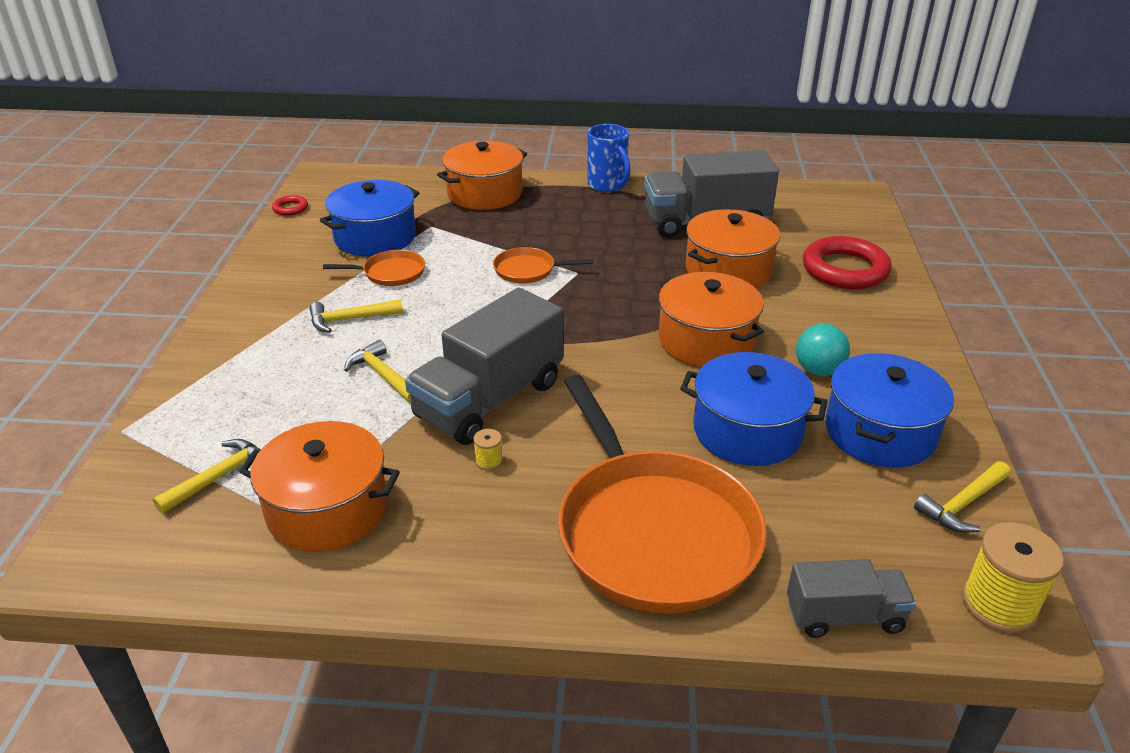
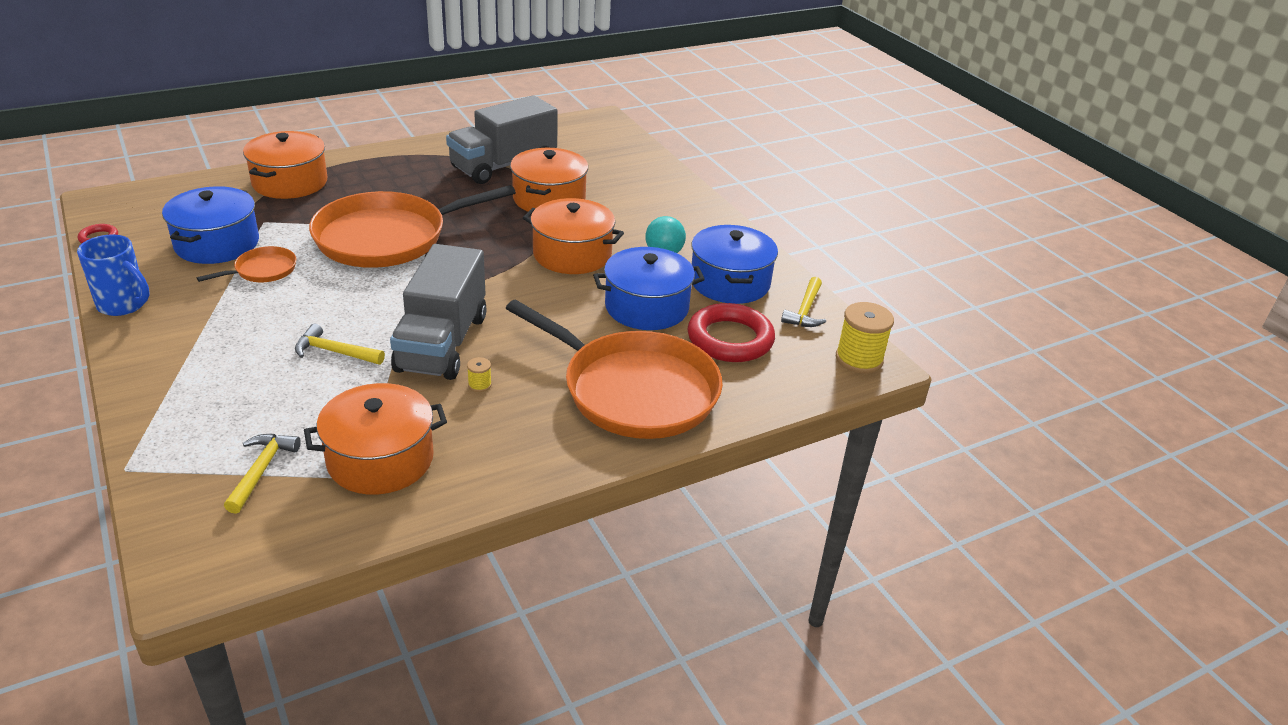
camera: 35 degrees left, 0 degrees up
yellow hammer [310,299,403,333] -> none
orange pan [493,247,593,283] -> orange pan [309,185,516,268], size x2.31
blue mug [587,124,631,192] -> blue mug moved to [77,235,150,316]
grey truck [787,559,916,638] -> none
red ring [803,236,892,289] -> red ring moved to [688,303,775,362]

